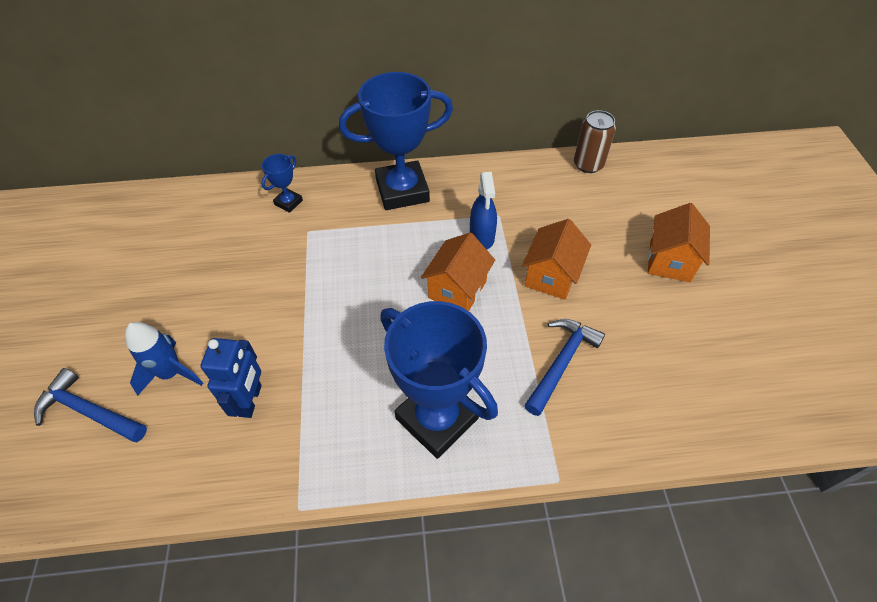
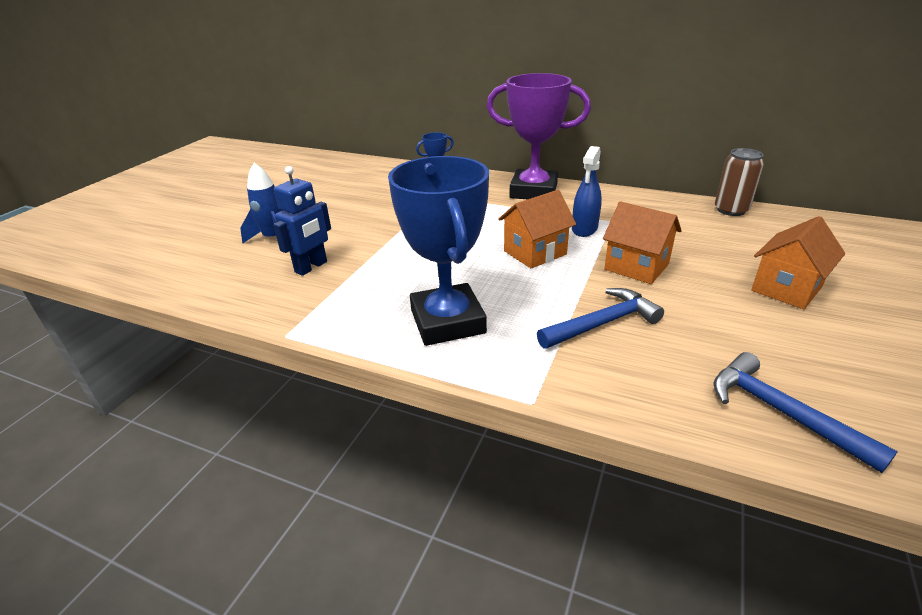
camera: 30 degrees right, 20 degrees down
blue hammer [34,368,147,442] -> blue hammer moved to [713,352,898,473]
blue trophy [339,72,453,210] -> purple trophy [486,73,591,199]
orange house [522,219,591,300] -> orange house turned 75 degrees clockwise [603,201,682,284]

